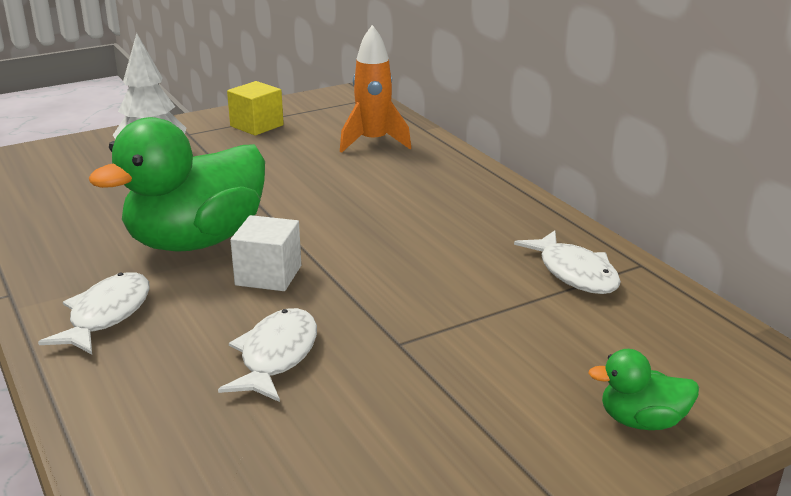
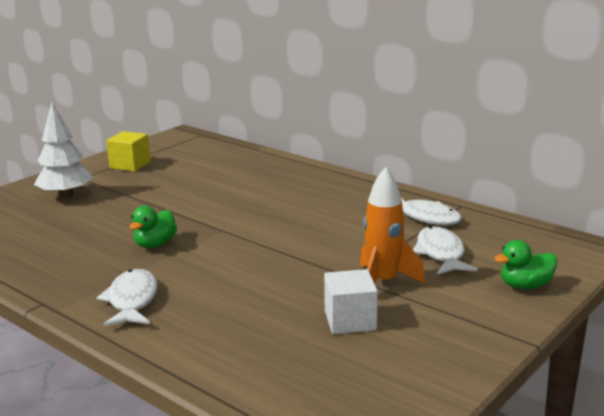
camera: 20 degrees left, 5 degrees down
green duck [89,117,265,252] -> green duck [130,206,177,248], size x0.44
white fish [218,308,317,402] -> white fish moved to [413,226,478,275]
white cube [230,215,301,291] -> white cube moved to [324,269,378,334]
orange rocket [340,25,411,153] -> orange rocket moved to [360,167,425,284]

